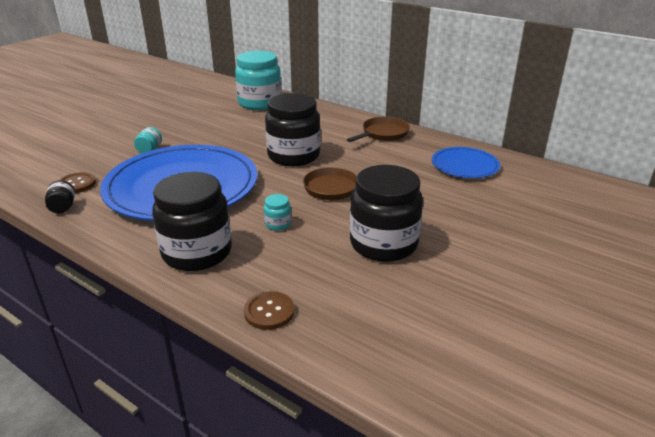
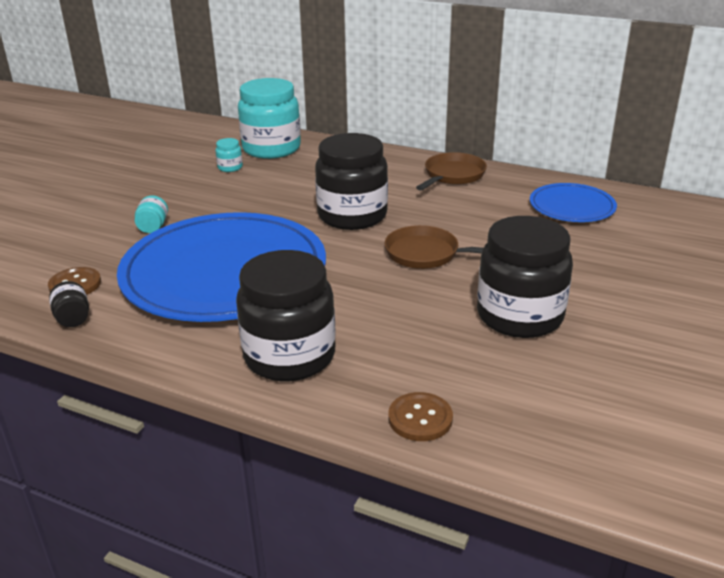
camera: 10 degrees left, 0 degrees up
turquoise jar [264,194,291,231] -> turquoise jar moved to [215,138,243,172]

